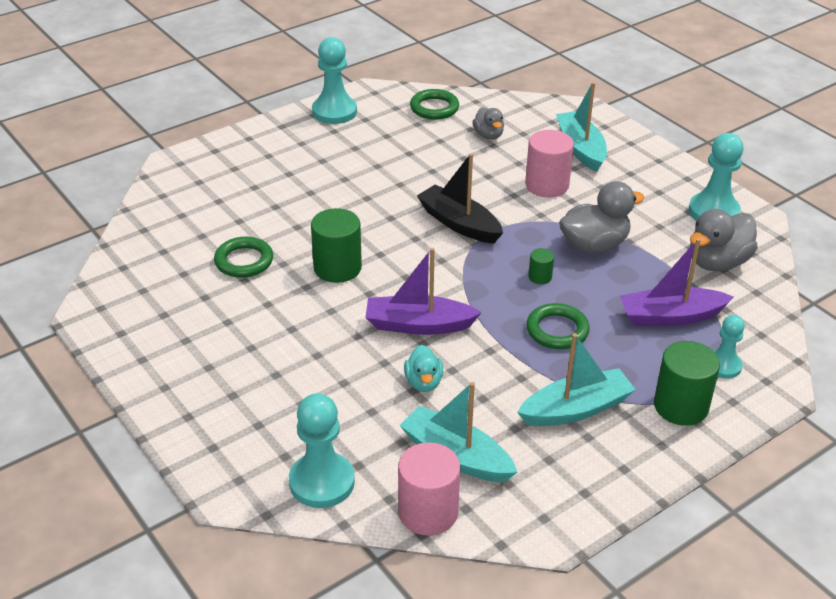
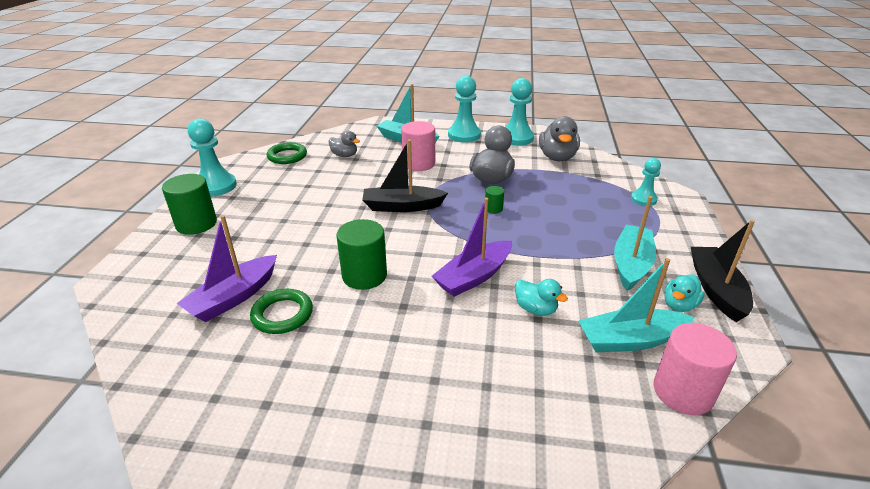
camera: 45 degrees left, 5 degrees down
turquoise pawn [289,393,355,508] -> turquoise pawn moved to [448,76,481,142]
green ring [526,303,590,349] -> none
purple boat [620,238,733,326] -> purple boat moved to [177,215,277,322]
green cylinder [654,341,720,426] -> green cylinder moved to [162,174,217,235]
none -> turquoise duck [664,274,705,312]
none -> black boat [691,220,755,322]

